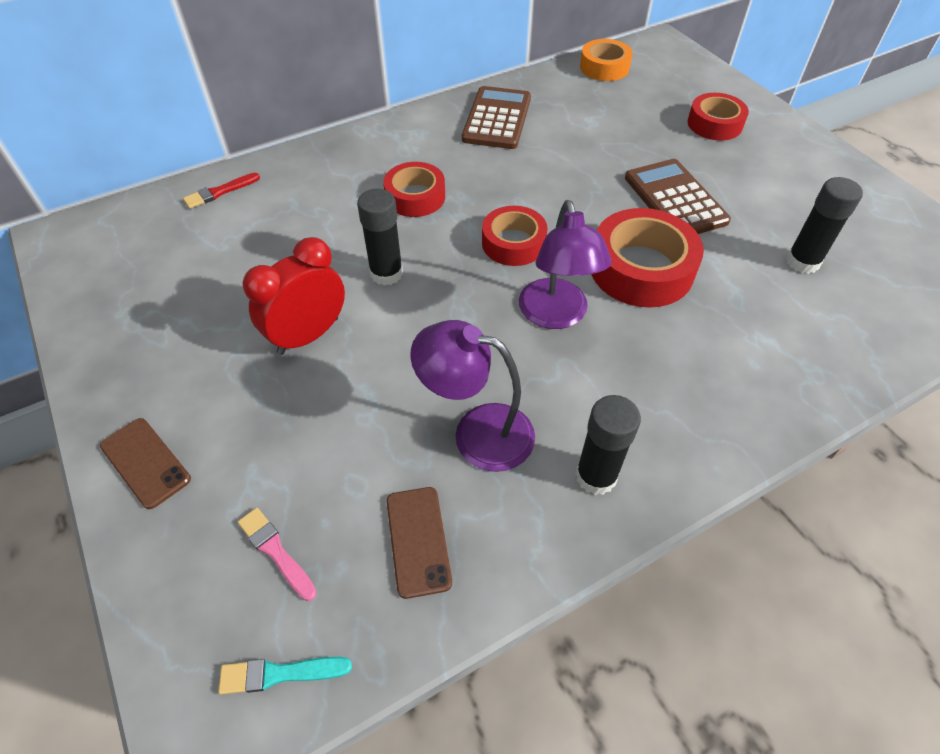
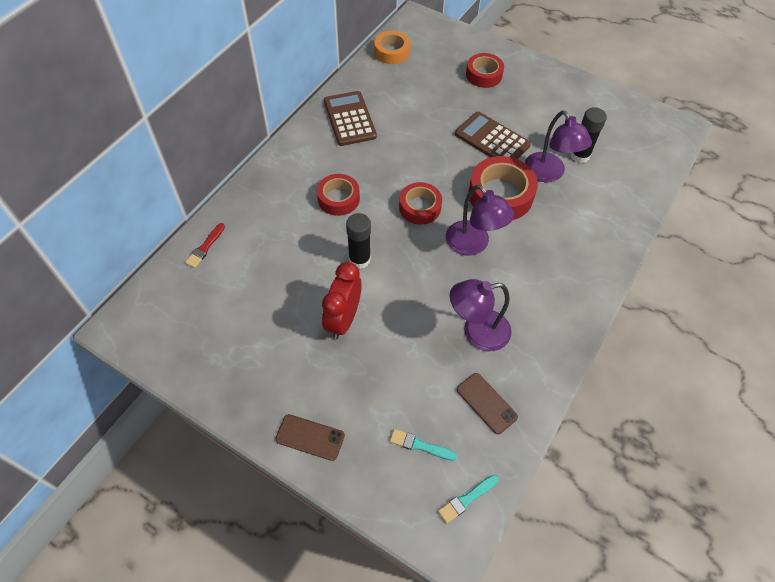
camera: 30 degrees left, 5 degrees up
pink brush [237,508,317,601] -> turquoise brush [390,429,457,461]
black glue stick [575,395,641,495] -> none
none -> purple lamp [525,110,592,182]

